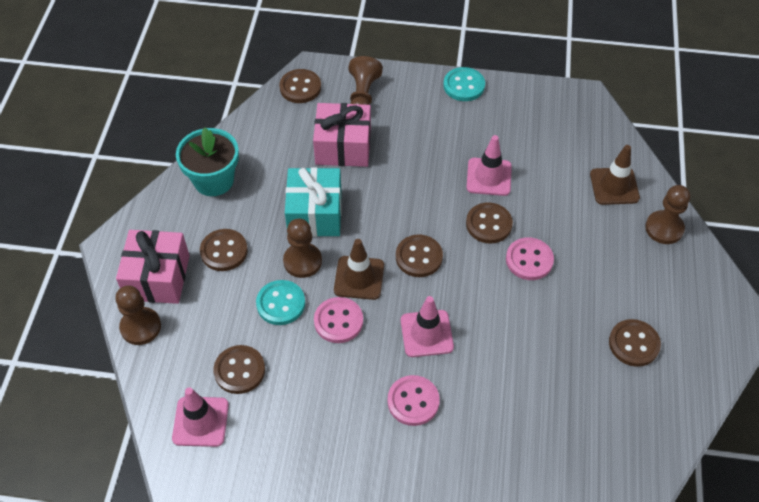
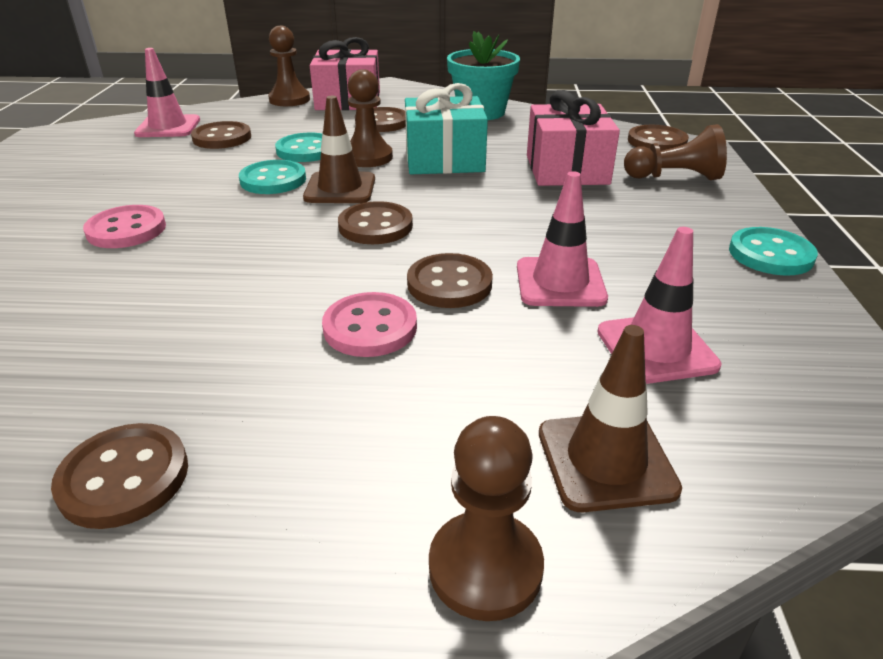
camera: 85 degrees right, 20 degrees down
pink button [314,297,363,343] -> turquoise button [239,160,306,194]
pink traffic cone [401,296,454,357] -> pink traffic cone moved to [597,227,721,384]

